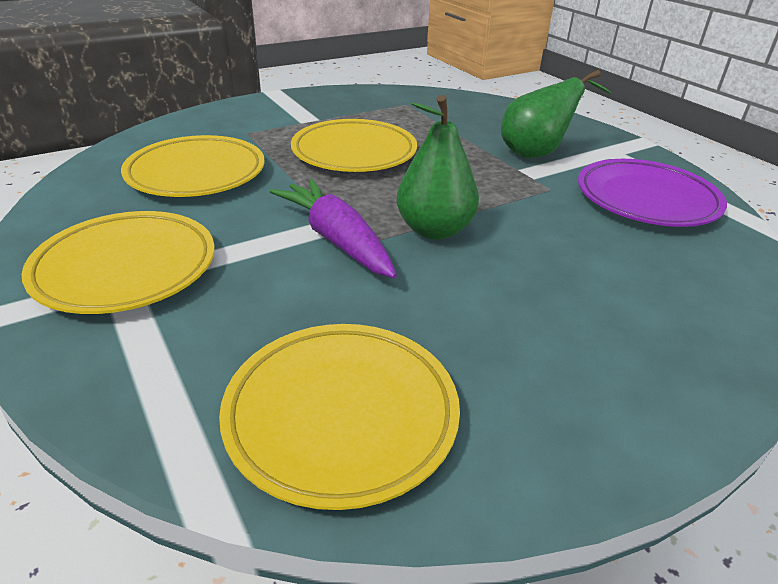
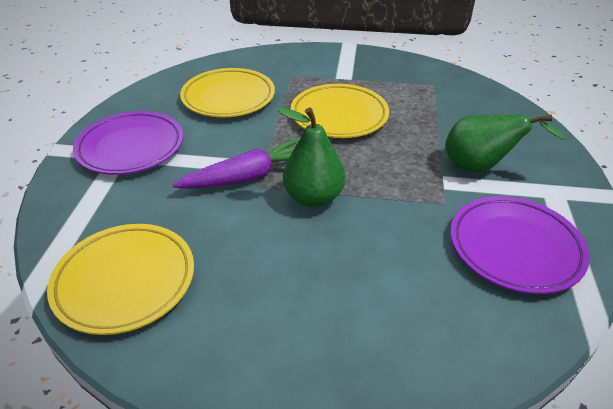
camera: 40 degrees right, 5 degrees up
yellow plate [21,211,215,314] -> purple plate [73,111,183,175]
purple carrot [269,179,397,278] -> purple carrot turned 60 degrees clockwise [172,138,300,189]

